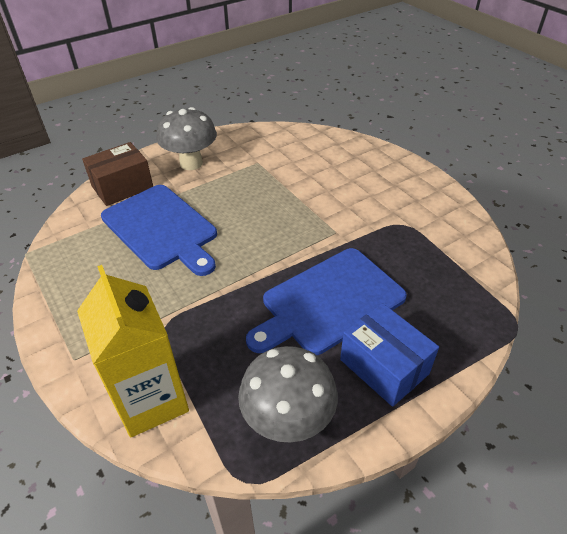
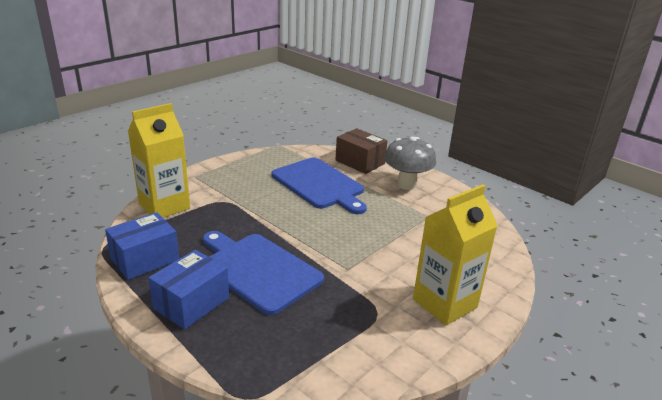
camera: 75 degrees right, 15 degrees down
blue cutting board [101,185,217,276] -> blue cutting board turned 75 degrees counterclockwise [272,158,367,214]
grey mushroom [238,346,338,443] -> blue box [105,212,179,280]
none -> yellow carton [413,184,498,325]

